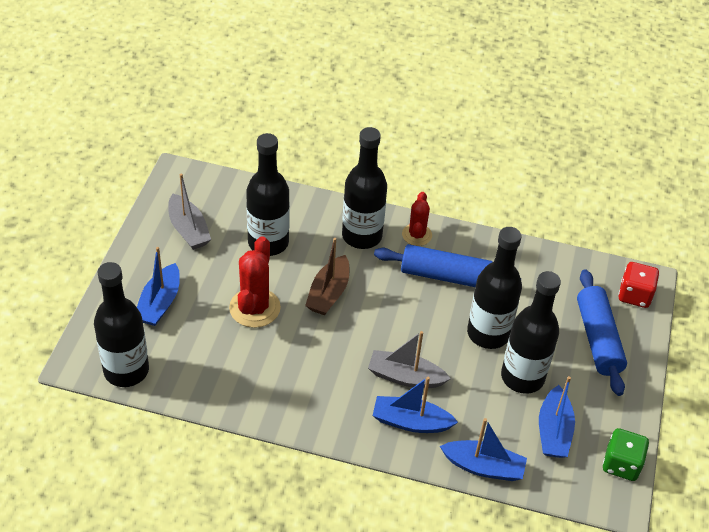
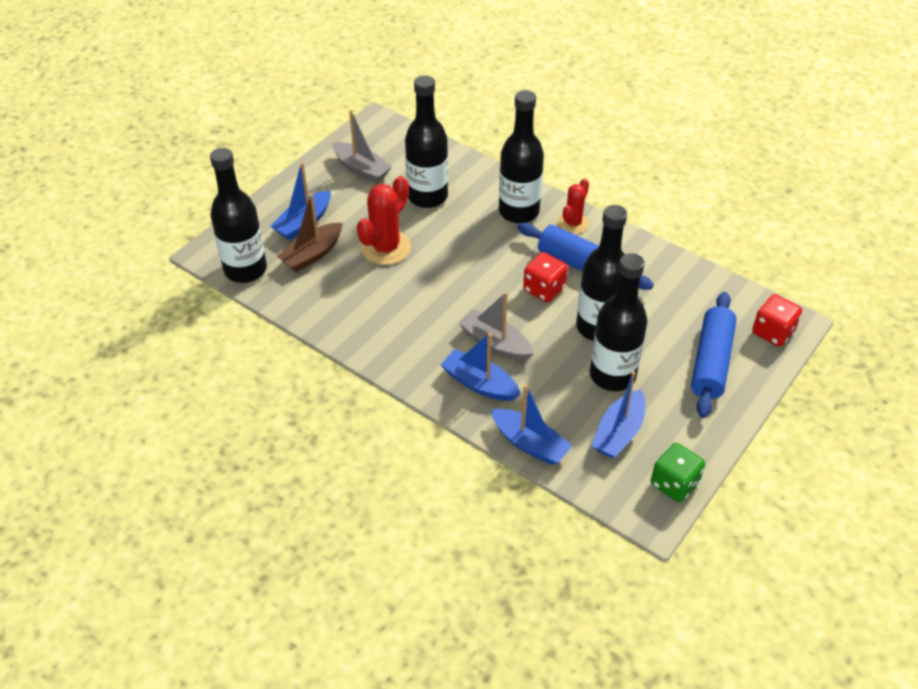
camera: 25 degrees right, 0 degrees up
grey boat [168,173,211,250] -> grey boat turned 45 degrees counterclockwise [332,110,392,183]
brown boat [305,238,349,315] -> brown boat moved to [277,194,342,272]
none -> red dice [523,252,568,303]

